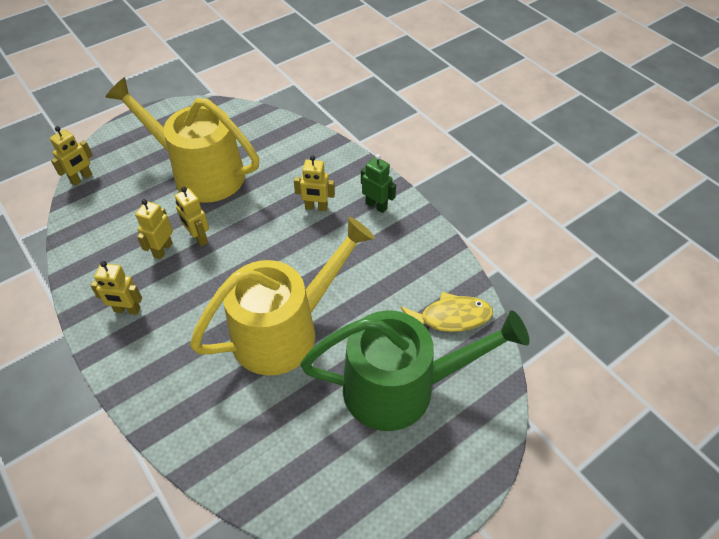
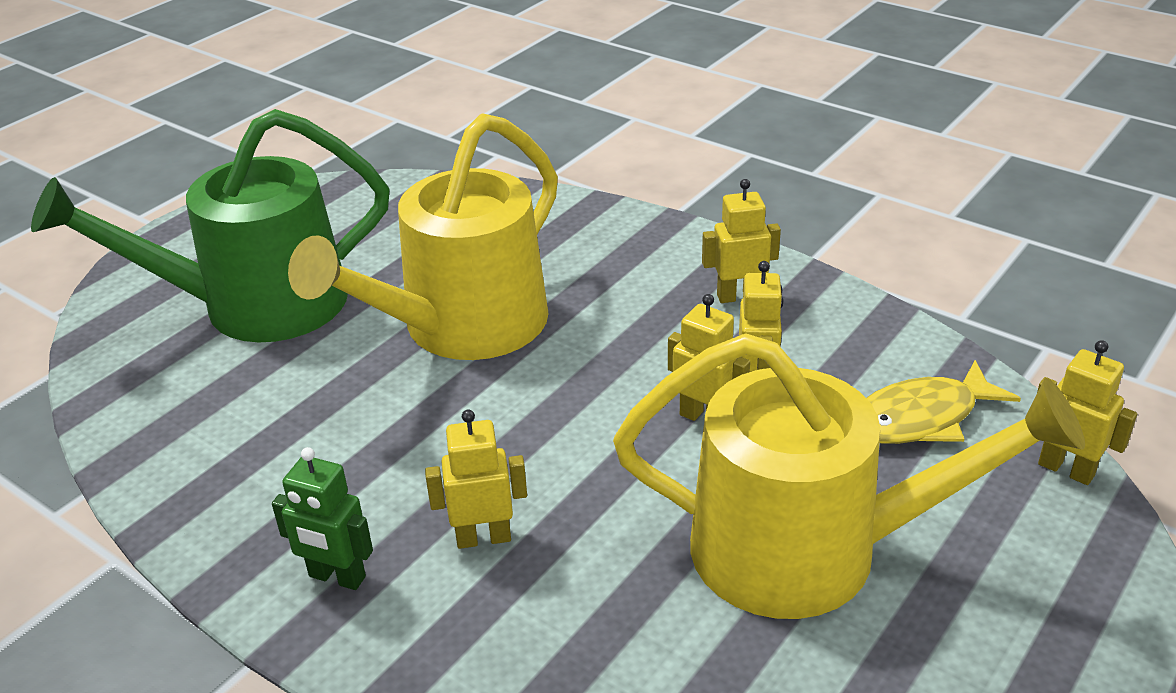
camera: 165 degrees right, 15 degrees down
yellow robot [50,126,93,186] -> yellow robot turned 105 degrees clockwise [1037,340,1137,485]
yellow fish [401,292,493,332] -> yellow fish moved to [866,360,1021,444]

